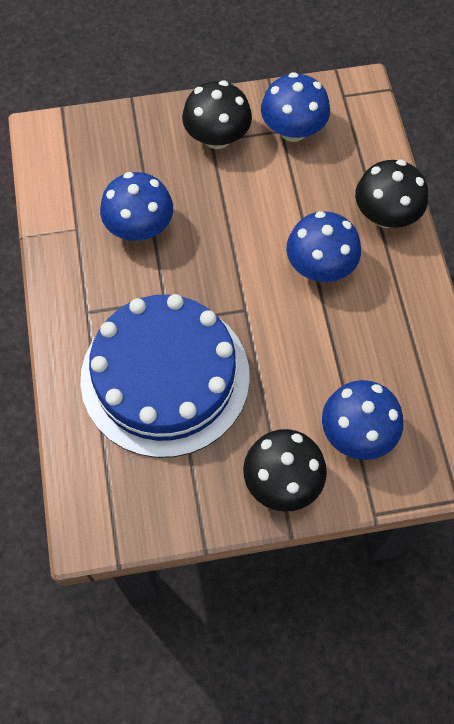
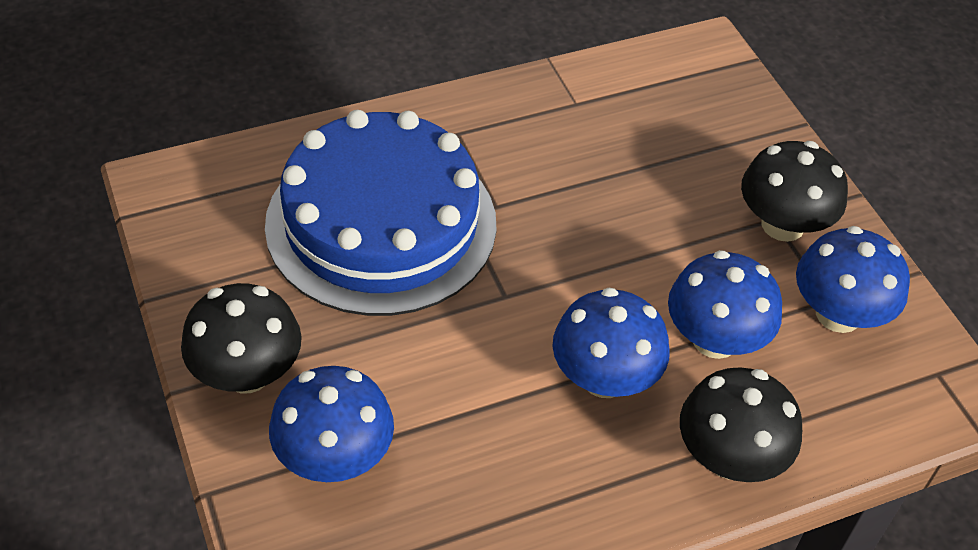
camera: 75 degrees right, 15 degrees down
blue mushroom [100,172,173,241] -> blue mushroom moved to [668,250,782,359]

